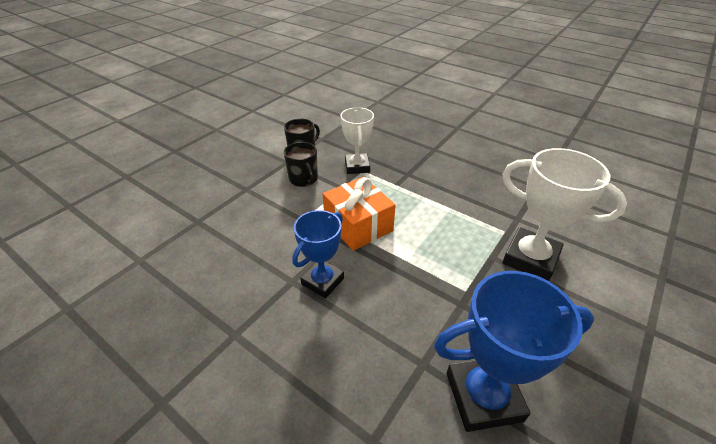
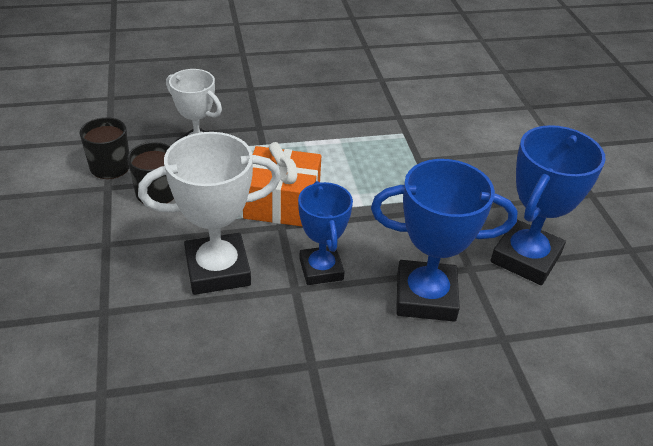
camera: 50 degrees left, 0 degrees up
white trophy [502,148,627,281] -> white trophy moved to [138,132,281,295]
none -> blue trophy [371,159,518,322]

